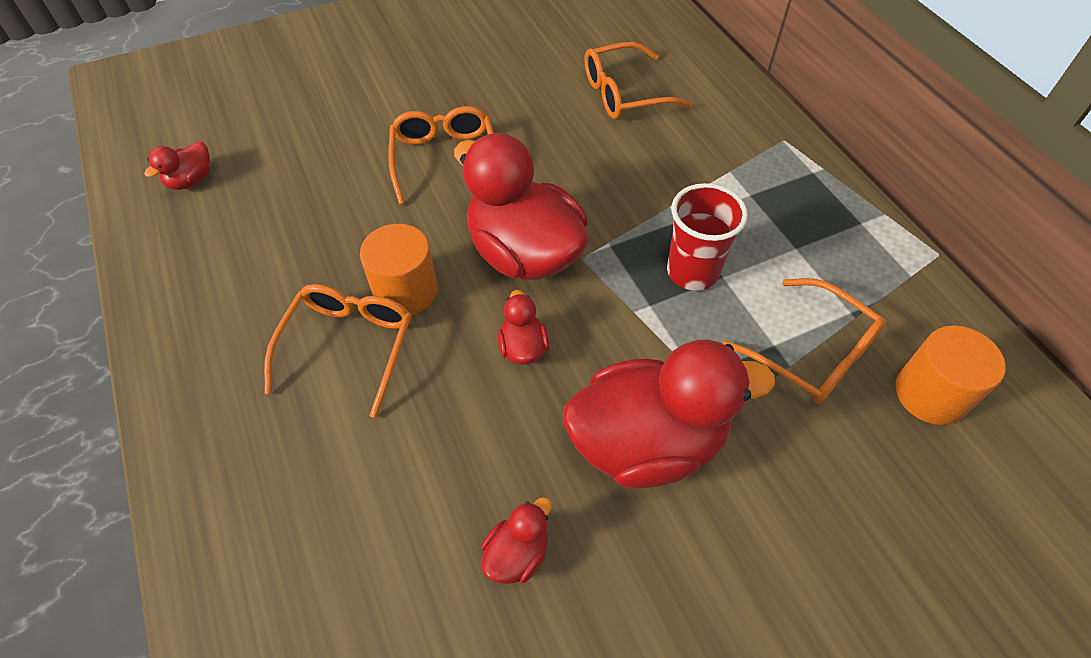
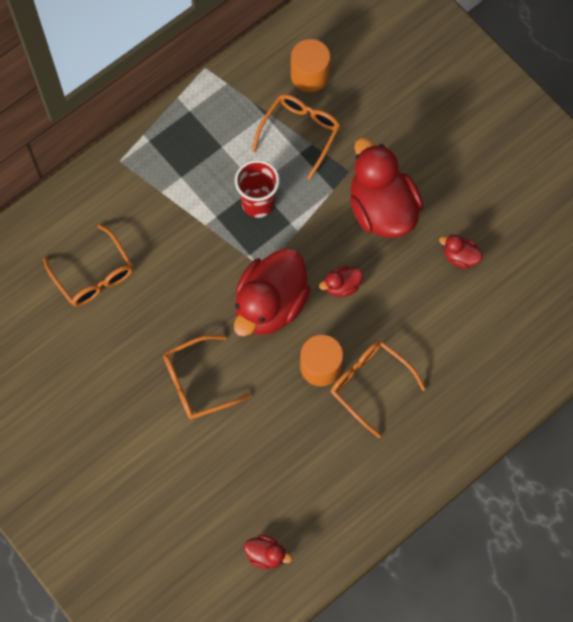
camera: 105 degrees left, 15 degrees up
orange glasses [264,284,411,418] -> orange glasses turned 45 degrees clockwise [331,341,426,438]

